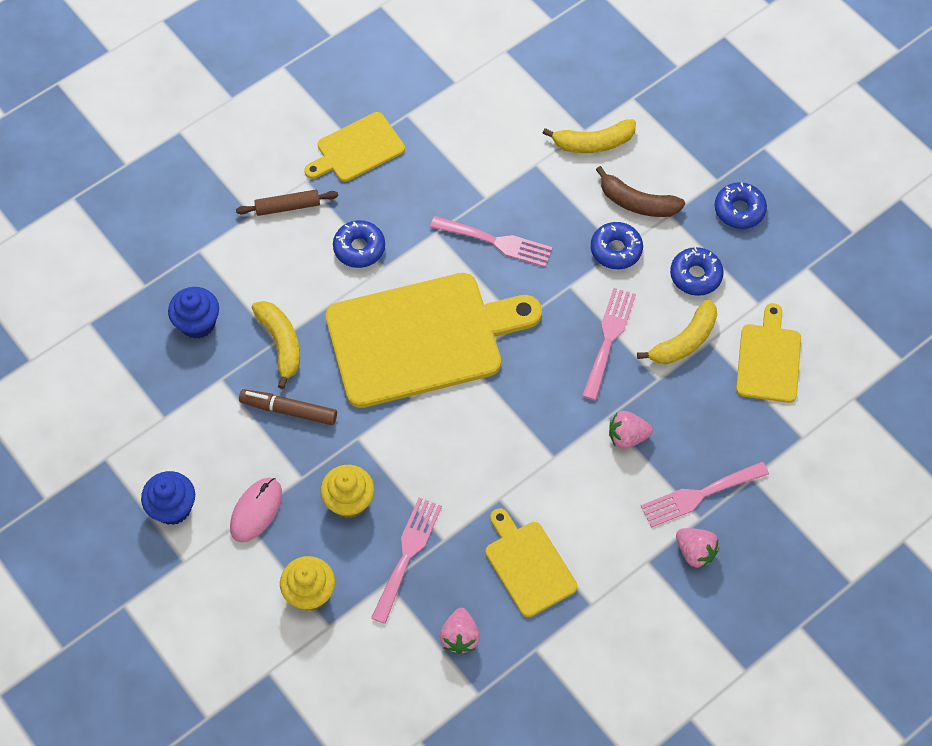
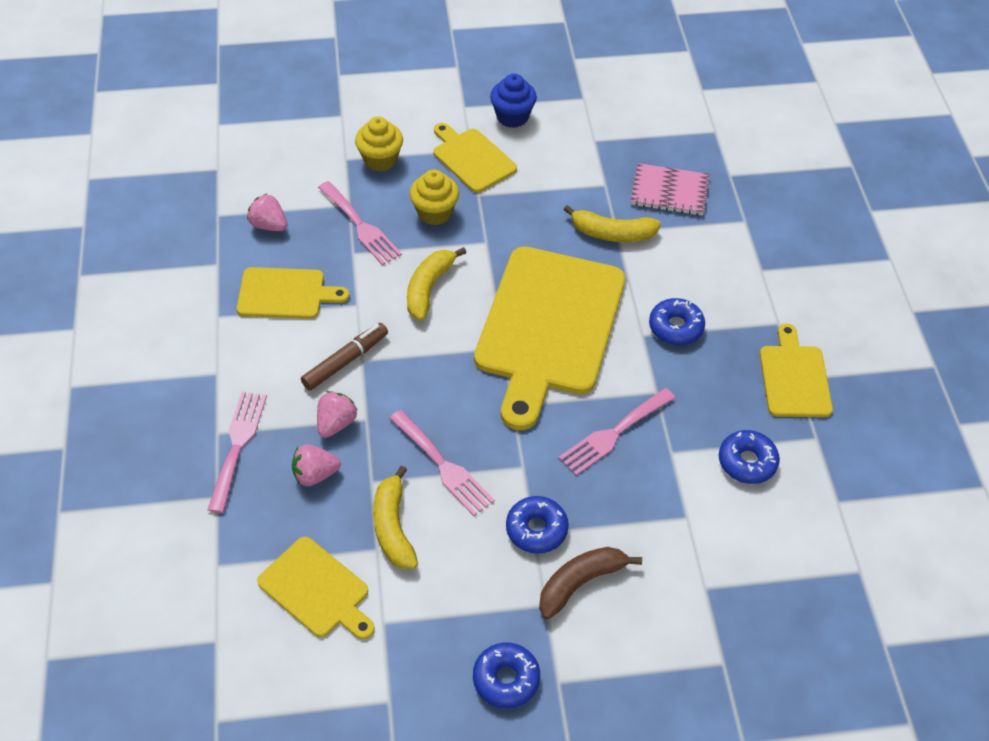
camera: 120 degrees right, 10 degrees down
blue cupcake [168,287,219,339] -> pink notebook [631,163,709,216]
pink mouse [230,478,282,542] -> yellow cutting board [433,123,517,193]
brown rolling pin [236,190,338,216] -> none
brown marker [239,389,337,425] -> brown marker moved to [301,323,388,390]
yellow banana [542,119,636,153] -> yellow banana moved to [407,247,466,321]
blue donut [670,247,724,296] -> blue donut moved to [719,430,780,484]
pink strawberry [676,528,719,569] -> pink strawberry moved to [292,444,341,486]

